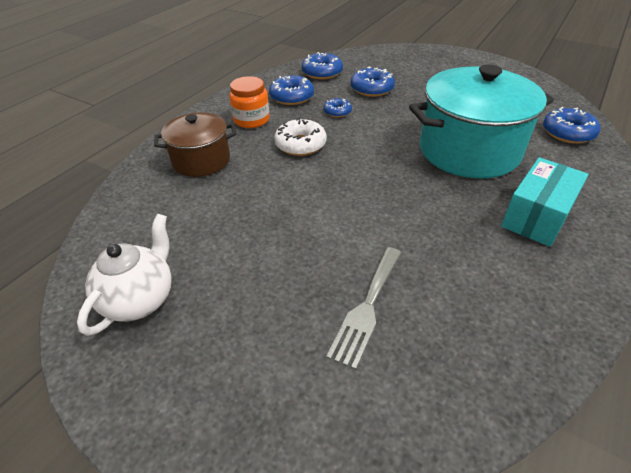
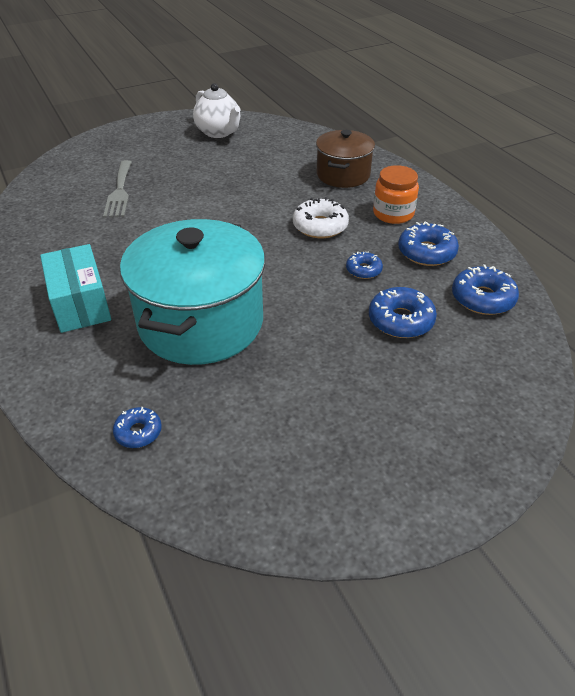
camera: 120 degrees right, 0 degrees up
grey fork [326,247,401,370] -> grey fork turned 150 degrees counterclockwise [103,160,132,218]
blue donut [543,107,600,144] -> blue donut [113,407,162,448], size x0.60

